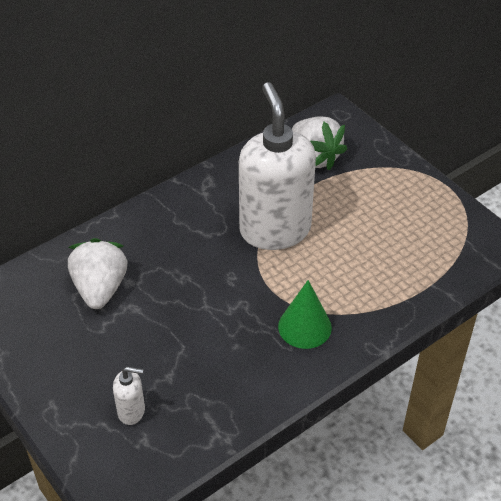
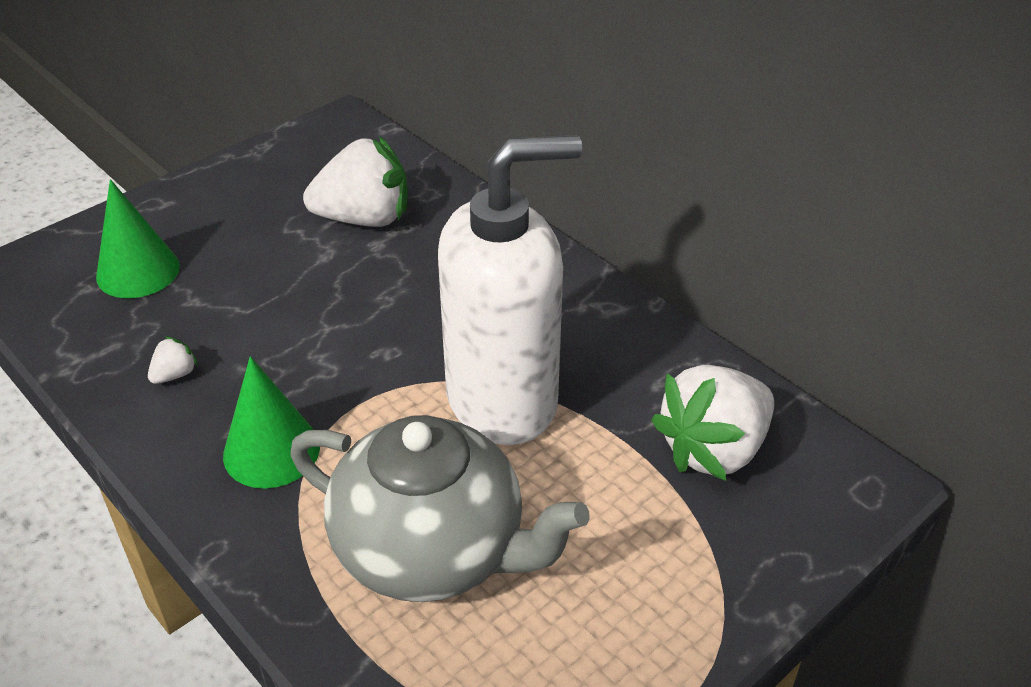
camera: 85 degrees right, 5 degrees down
white soap dispenser [113,367,145,425] -> green cone [96,179,180,298]
none -> white strawberry [148,336,198,384]
none -> grey teapot [290,415,589,602]

